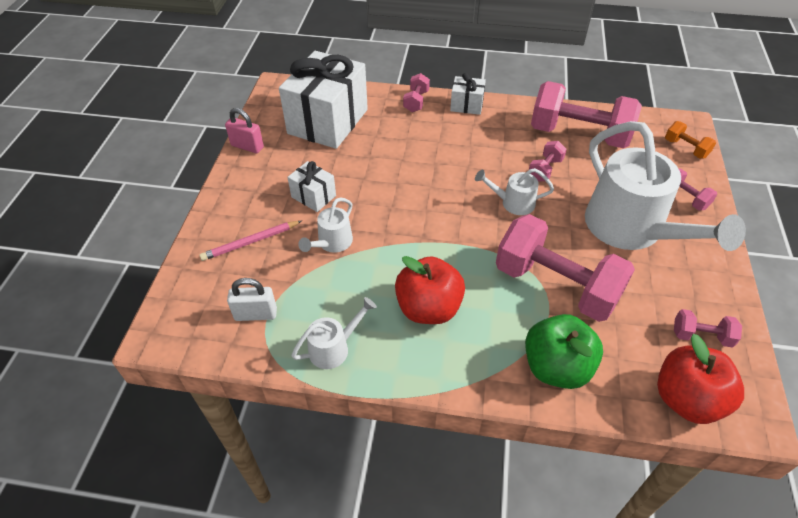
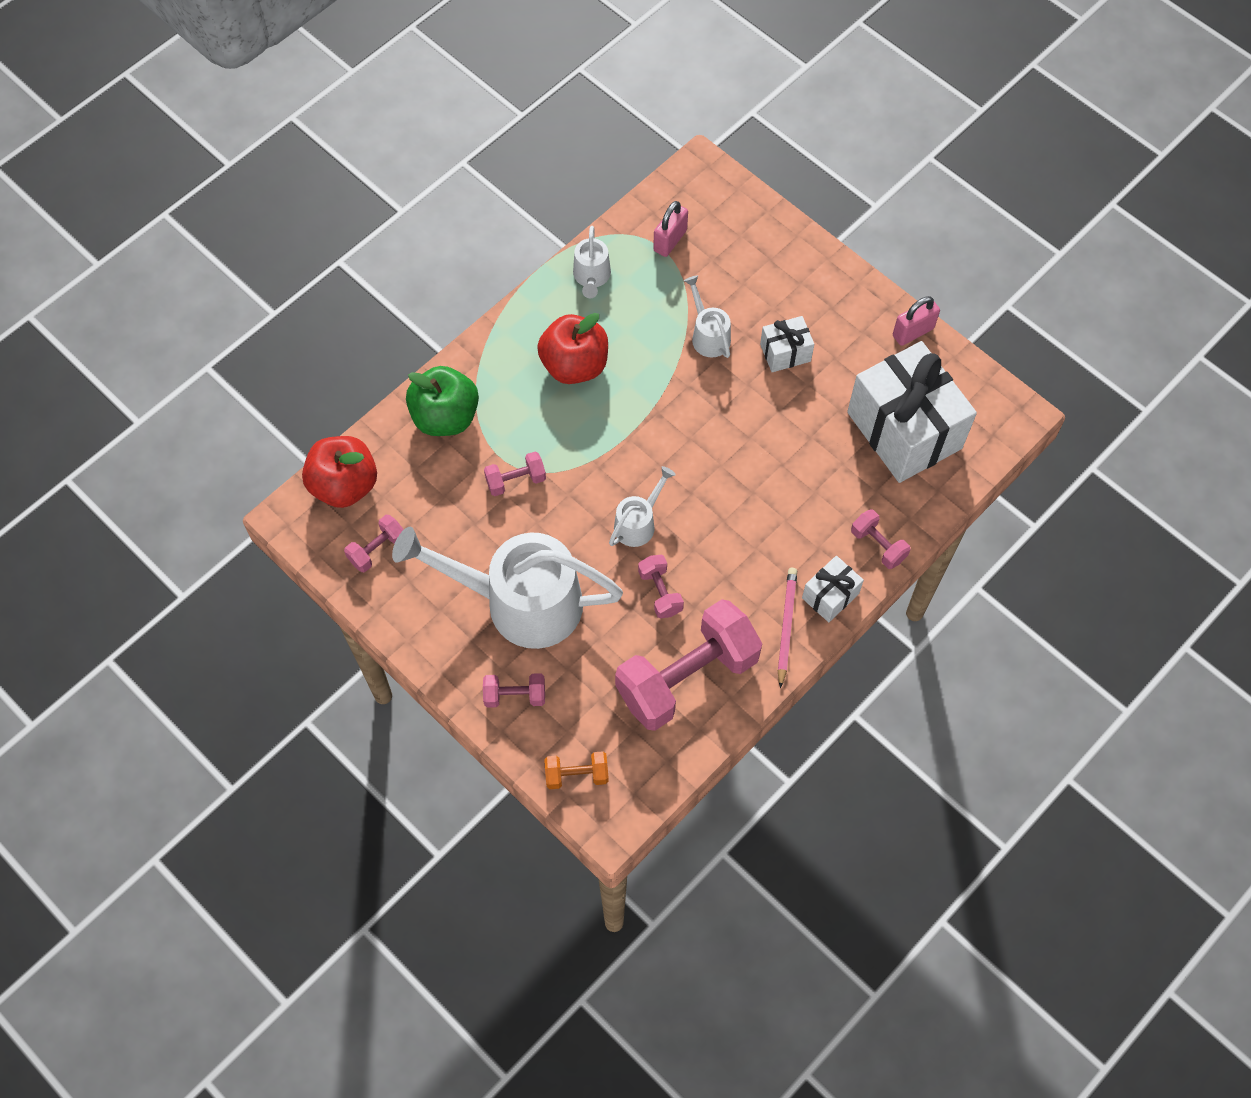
camera: 125 degrees right, 15 degrees up
pink pencil [199,221,302,261] -> pink pencil moved to [778,568,797,689]
white padlock [227,278,277,321] -> pink padlock [653,201,688,257]
pink dumbbell [496,214,635,322] -> pink dumbbell [484,451,546,496], size x0.44

